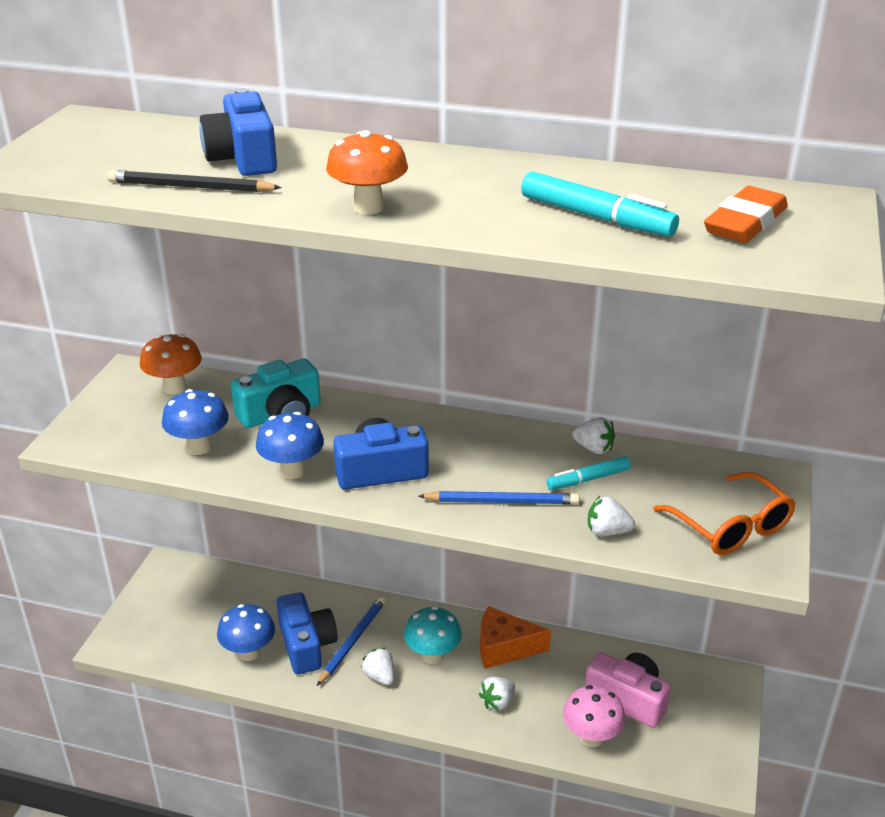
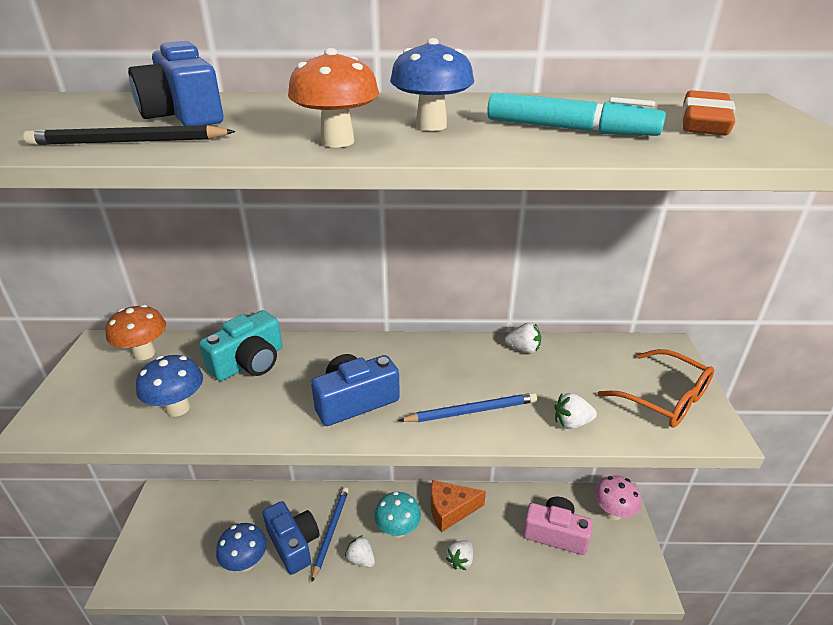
camera: 15 degrees left, 0 degrees up
blue mushroom [256,412,324,479] -> blue mushroom moved to [390,38,474,131]
turquoise marker [546,456,631,490] -> none
pink mushroom [563,685,626,747] -> pink mushroom moved to [594,476,642,520]

